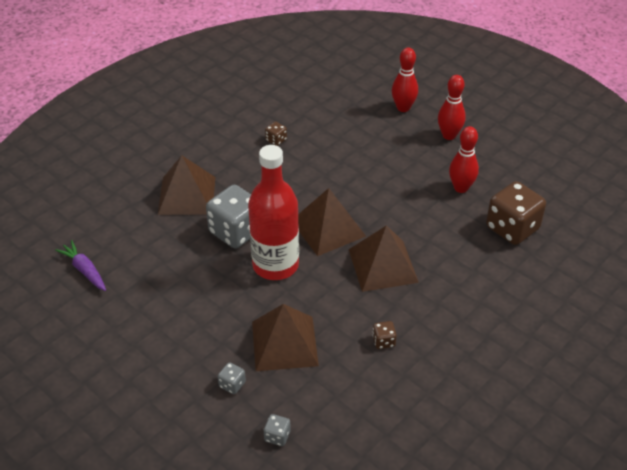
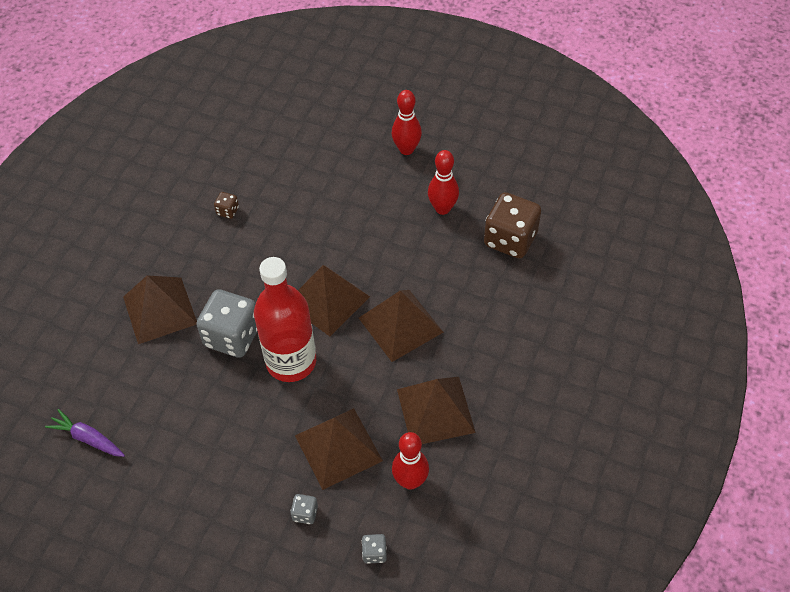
camera: 20 degrees left, 10 degrees up
brown dice [372,321,397,349] -> brown pyramid [397,377,476,444]
red bowling pin [392,48,418,112] -> red bowling pin moved to [392,432,429,490]

